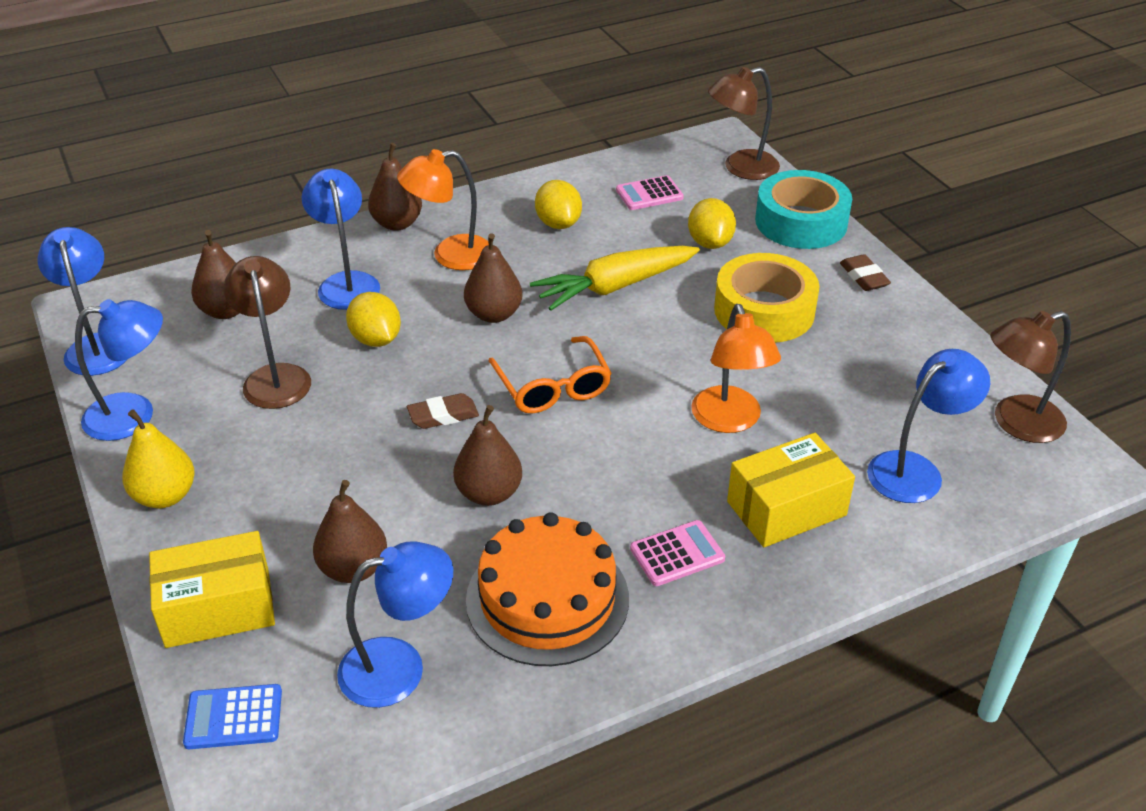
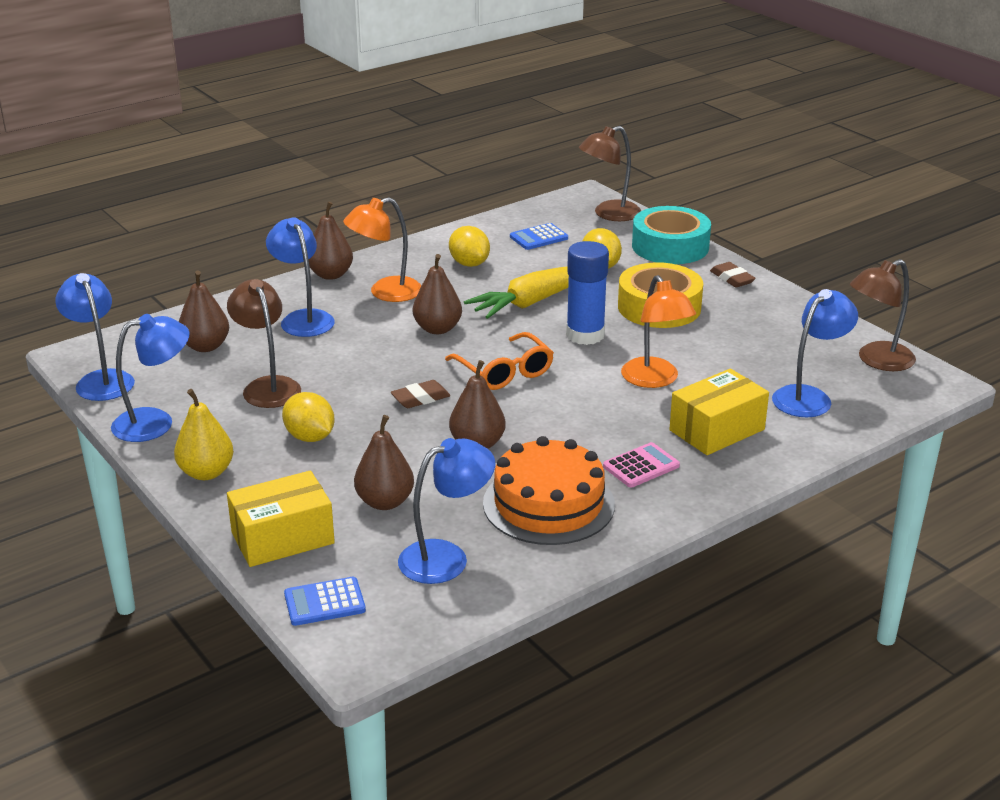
camera: 10 degrees left, 10 degrees down
yellow lemon [346,292,401,347] -> yellow lemon moved to [282,392,335,442]
pink calculator [616,175,684,210] -> blue calculator [510,223,568,250]
none -> blue glue stick [566,241,609,345]

